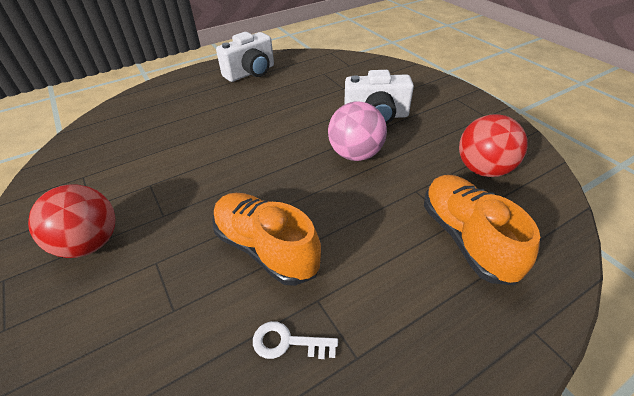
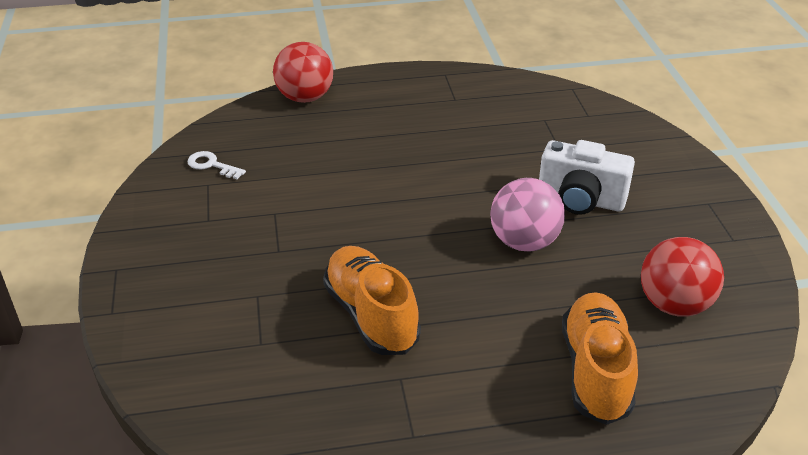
camera: 20 degrees right, 5 degrees down
red ball [28,184,115,258] -> red ball moved to [273,42,333,103]
white camera [216,32,274,82] -> none
white key [253,321,338,359] -> white key moved to [187,151,246,179]

